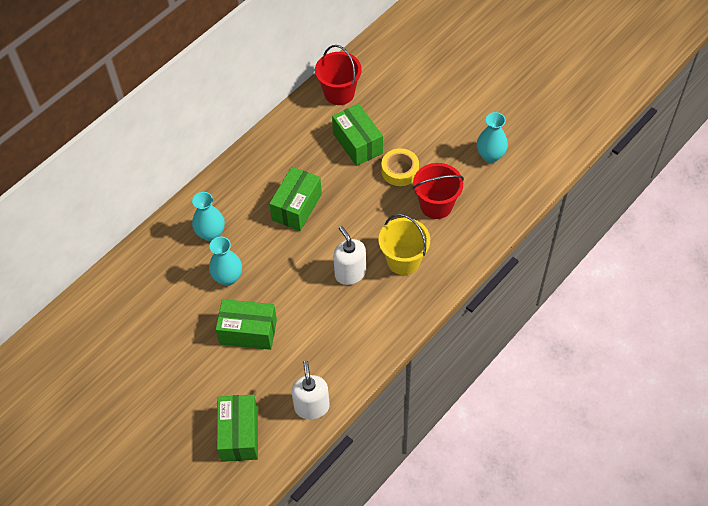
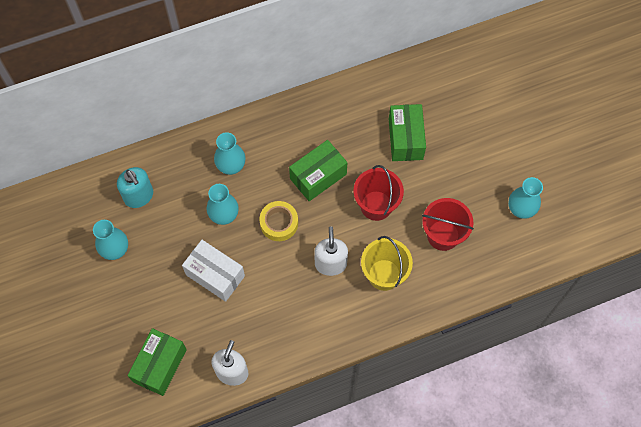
camera: 25 degrees right, 10 degrees up
green box [216,299,277,350] -> white box [182,240,245,302]
red bucket [315,45,362,105] -> red bucket moved to [353,165,404,221]
yellow tape [381,148,419,186] -> yellow tape moved to [259,201,298,241]
none -> turquoise vase [93,220,128,260]
none -> turquoise soap dispenser [117,167,153,208]

